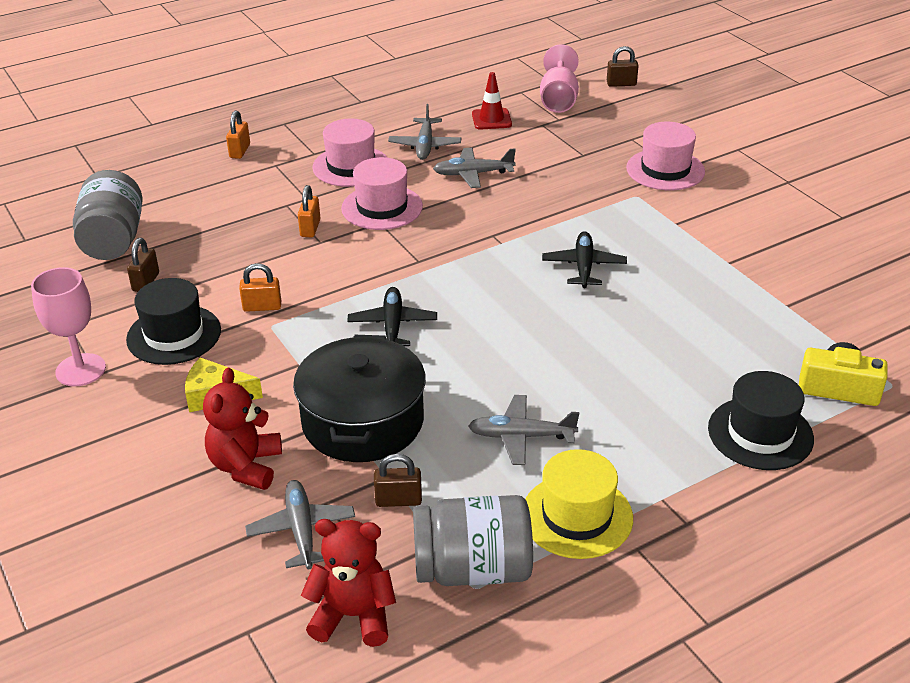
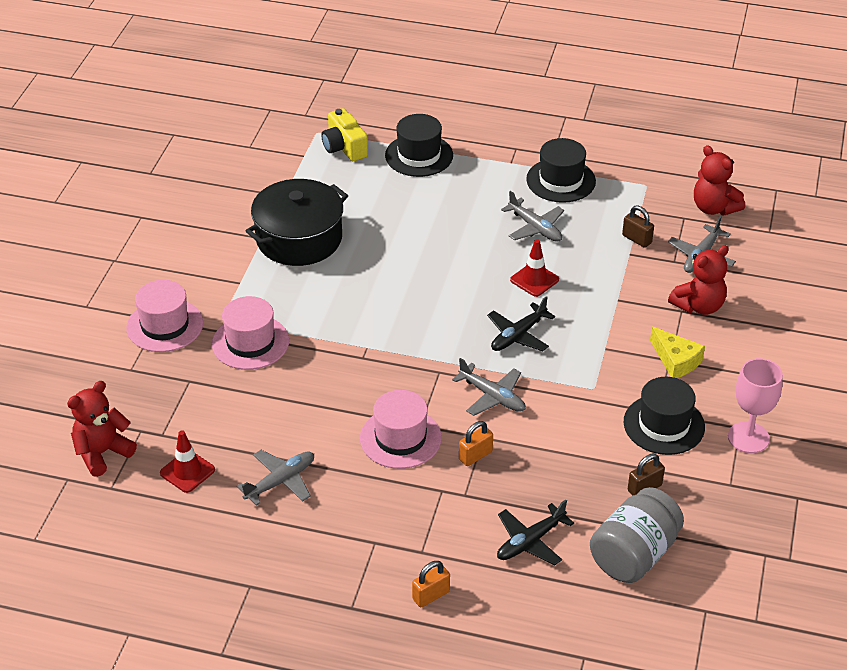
camera: 135 degrees left, 5 degrees up
orange padlock [239,263,281,312] -> none
black pot [293,335,426,462] -> black pot moved to [246,179,348,266]
pink hat [312,119,388,187] -> pink hat moved to [212,296,289,370]
grey jar [413,495,533,586] -> none
grey plane [433,148,516,188] -> grey plane moved to [452,358,526,416]
yellow hat [525,449,633,559] -> black hat [526,138,596,203]
pink goblet [540,45,579,113] -> red teddy bear [67,381,137,477]
black plane [542,231,627,288] -> black plane moved to [497,500,574,566]
brown padlock [607,46,639,87] -> none
none -> red traffic cone [510,239,559,297]

